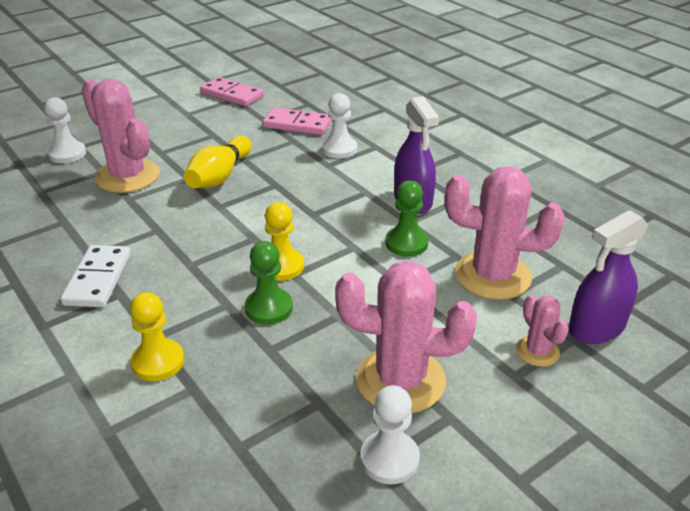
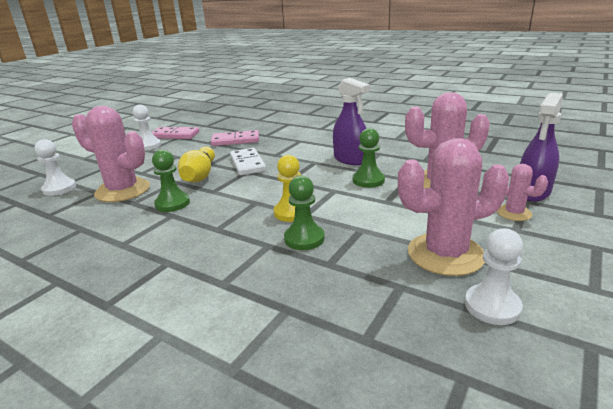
camera: 20 degrees left, 10 degrees down
white domino [61,245,131,307] -> white domino moved to [230,148,266,175]
yellow pawn [130,292,184,381] -> none
white pawn [322,93,357,158] -> white pawn moved to [133,105,161,150]
none -> green pawn [152,149,190,212]

